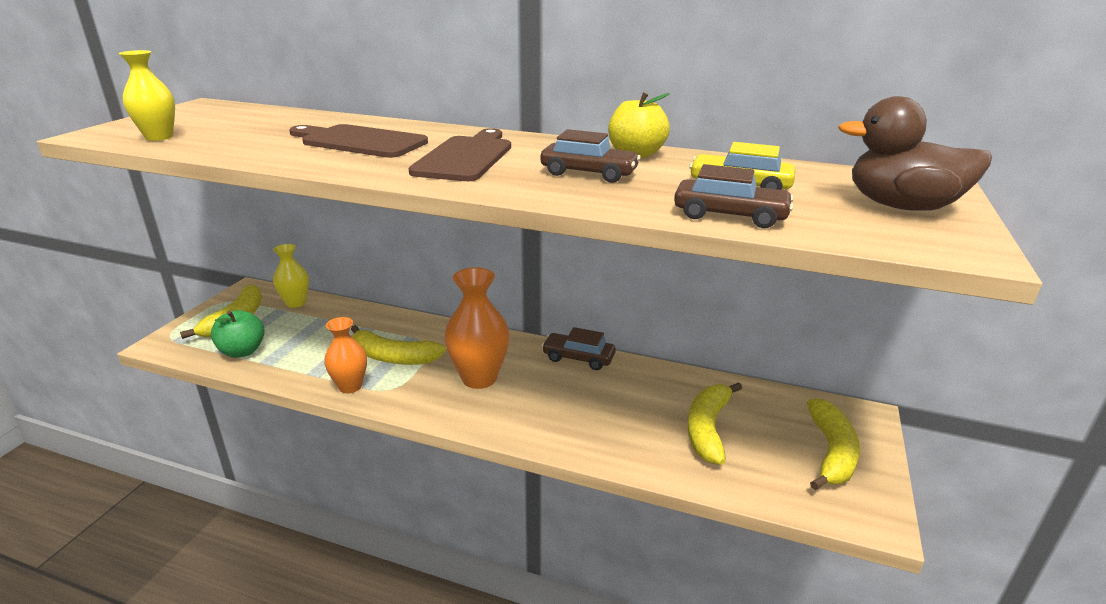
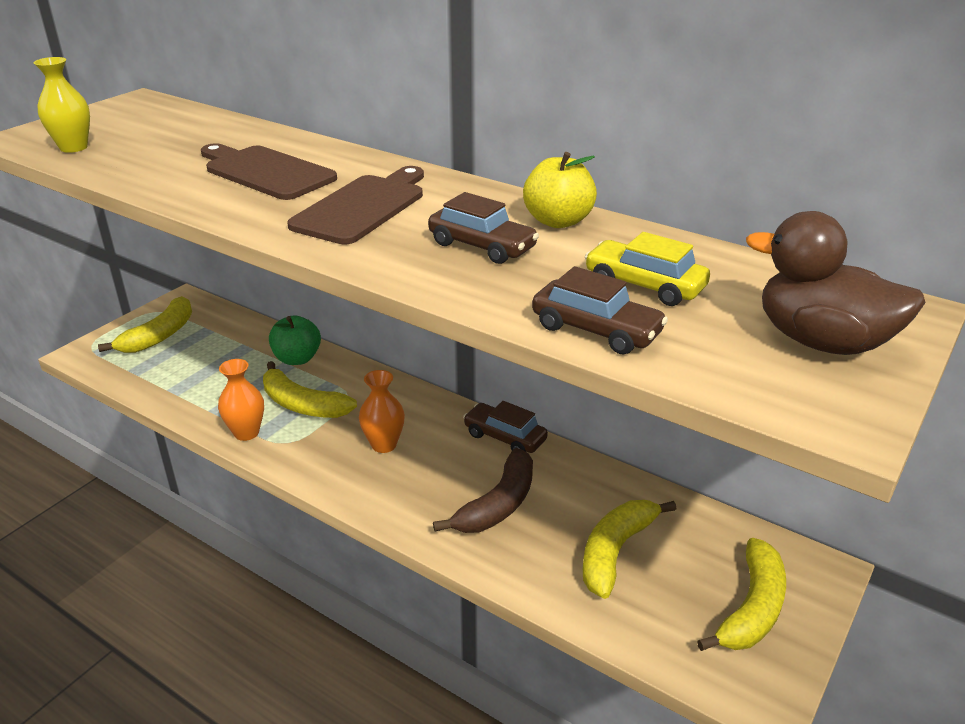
camera: 15 degrees right, 5 degrees up
green apple [211,310,265,358] -> green apple moved to [269,315,321,365]
yellow vase [273,244,309,308] -> none
orange vase [444,267,509,389] -> orange vase [359,370,405,453], size x0.63
none -> brown banana [433,448,533,533]

